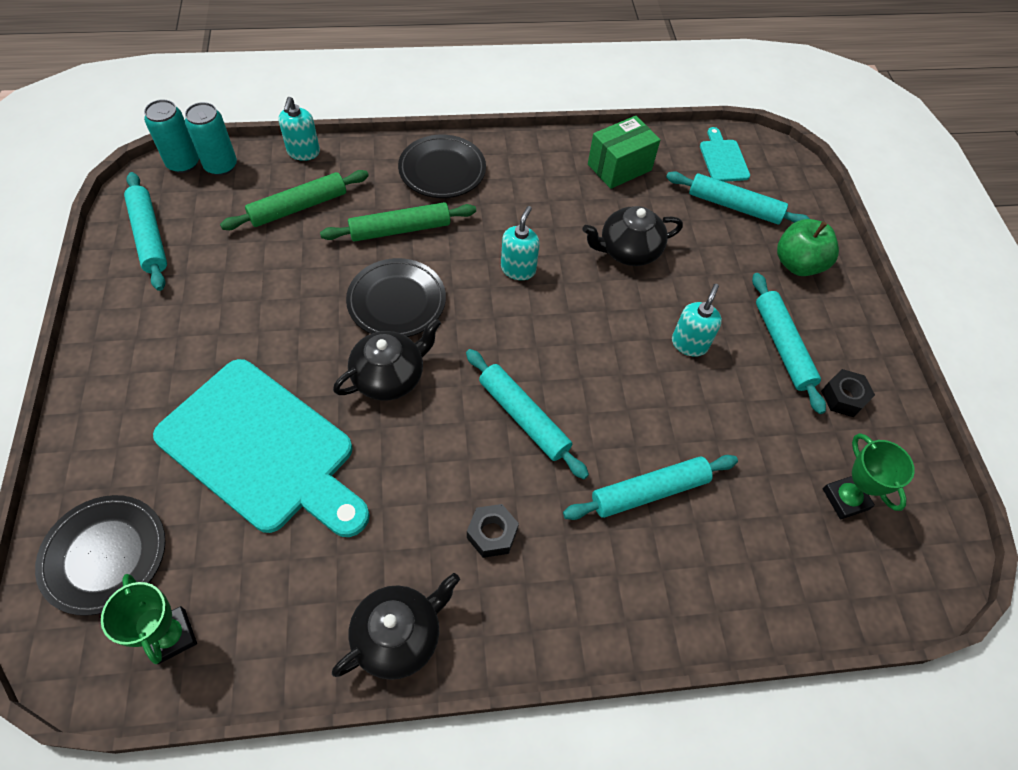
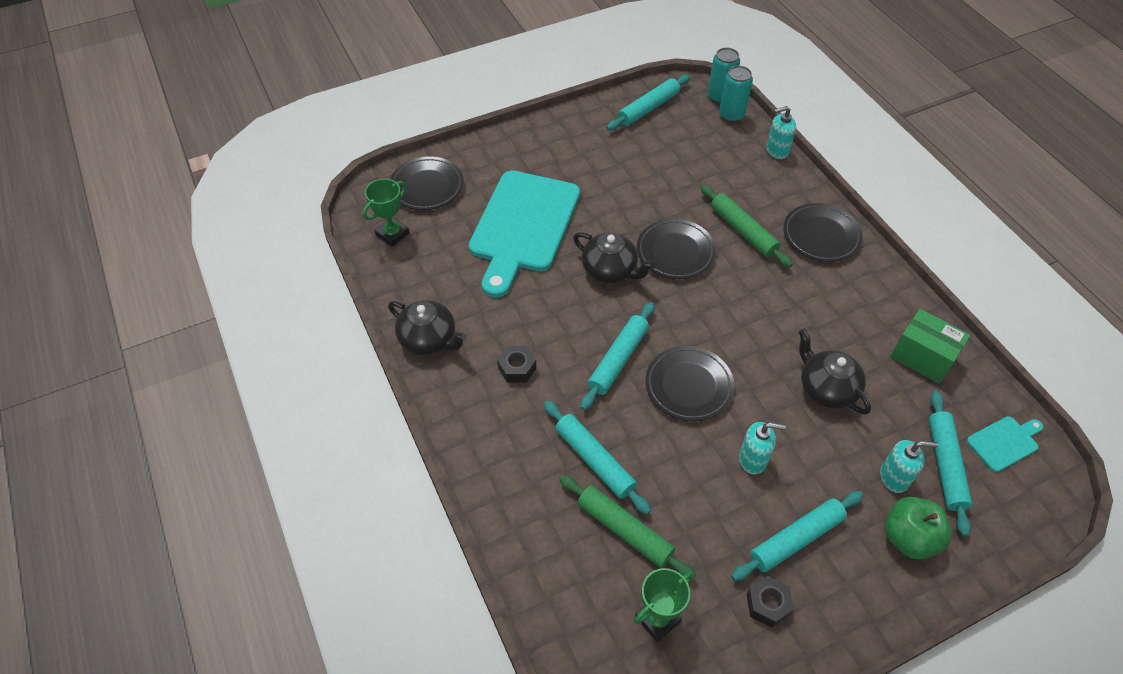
camera: 75 degrees right, 5 degrees down
green rolling pin [220,170,369,230] -> green rolling pin moved to [559,475,696,580]
turquoise soap dispenser [501,206,540,280] -> turquoise soap dispenser moved to [880,440,938,493]
none -> black plate [645,346,734,421]

